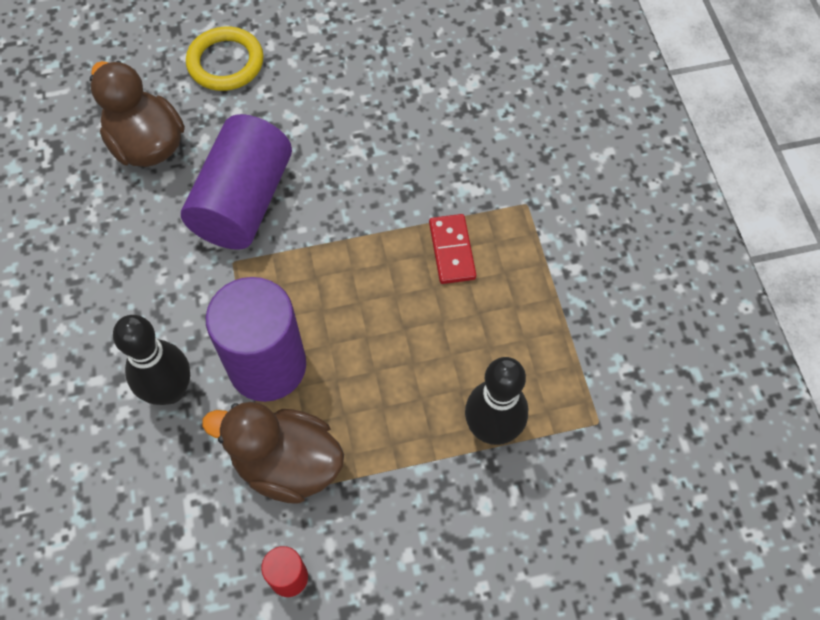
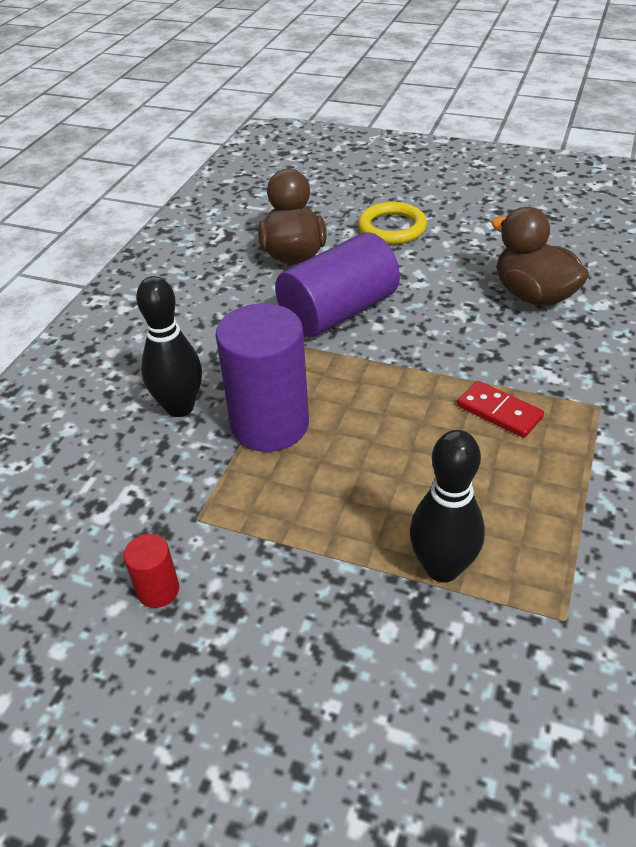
camera: 35 degrees right, 20 degrees down
brown duck [202,402,344,504] -> brown duck moved to [491,207,589,306]
red domino [429,214,476,284] -> red domino turned 75 degrees counterclockwise [457,381,544,438]

